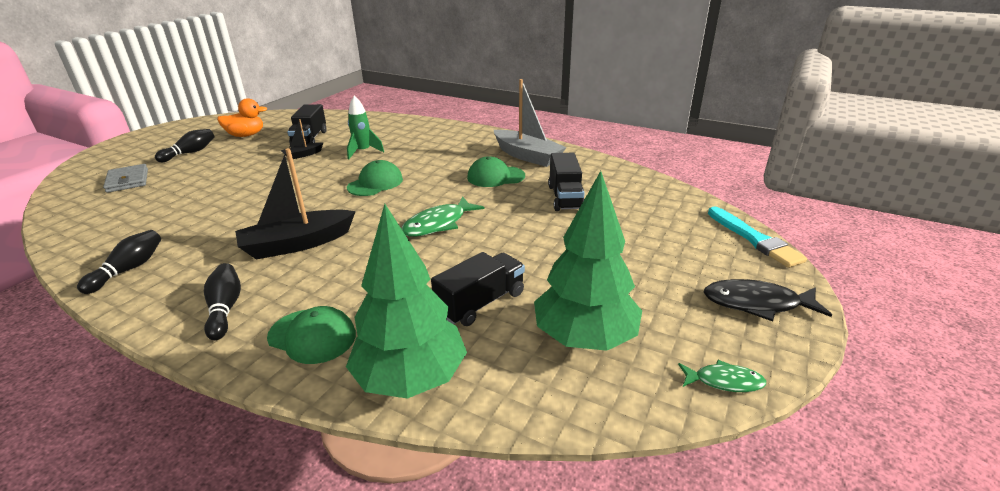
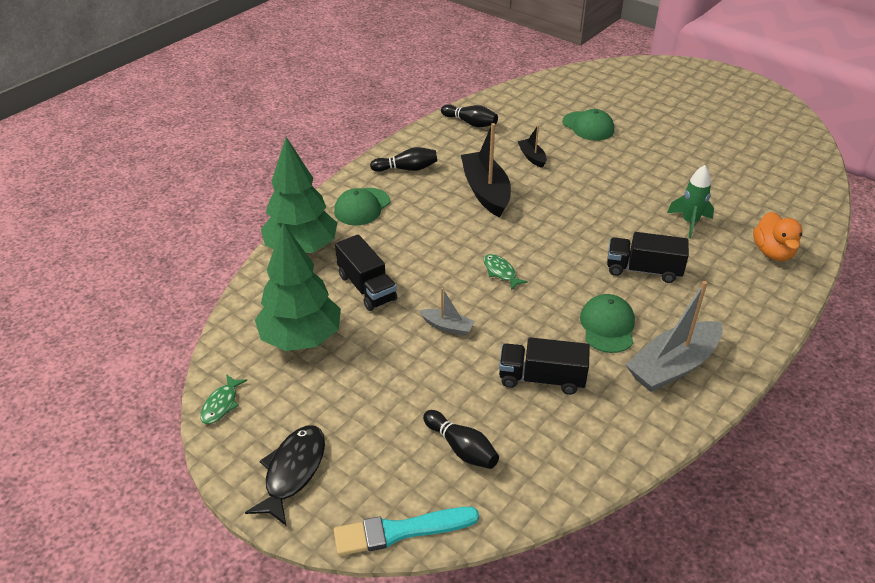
camera: 100 degrees right, 10 degrees up
grey wallet [103,164,148,193] -> none
black bowling pin [155,129,214,162] -> black bowling pin moved to [423,410,499,469]
orange duck [217,98,267,137] -> orange duck moved to [753,212,803,261]
black boat [281,119,323,159] -> black boat moved to [518,125,547,168]
black truck [287,104,327,144] -> black truck moved to [607,232,689,283]
green cap [347,160,403,196] -> green cap moved to [562,109,614,141]
green fish [401,197,484,237] -> green fish [484,254,528,290], size x0.60
none -> grey boat [420,288,475,336]

